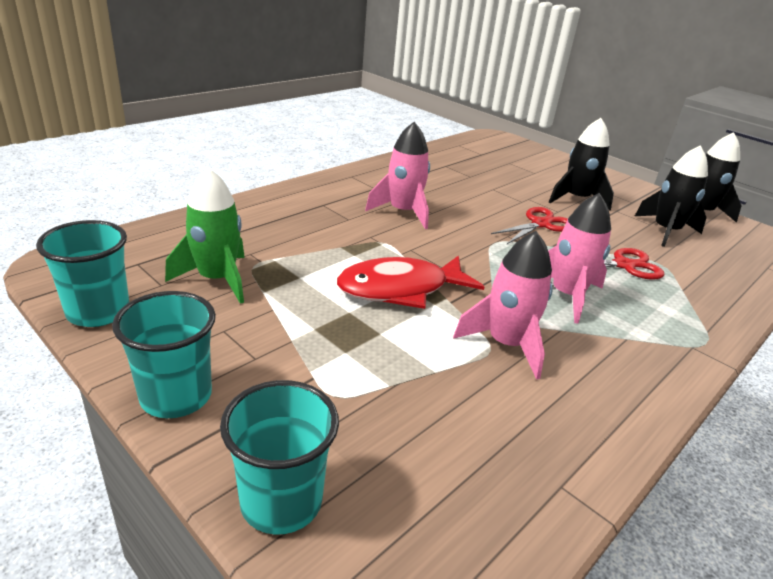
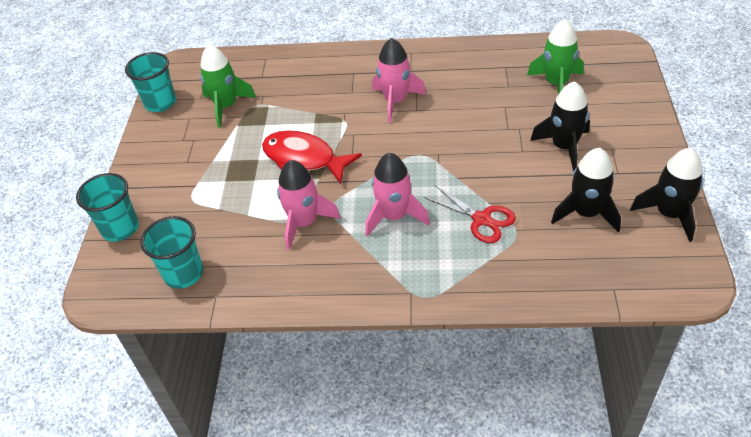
camera: 55 degrees right, 15 degrees up
turquoise cup [112,291,216,418] -> turquoise cup moved to [140,216,203,289]
red scissors [491,207,568,244] -> none
none -> green rocket [527,19,584,94]

